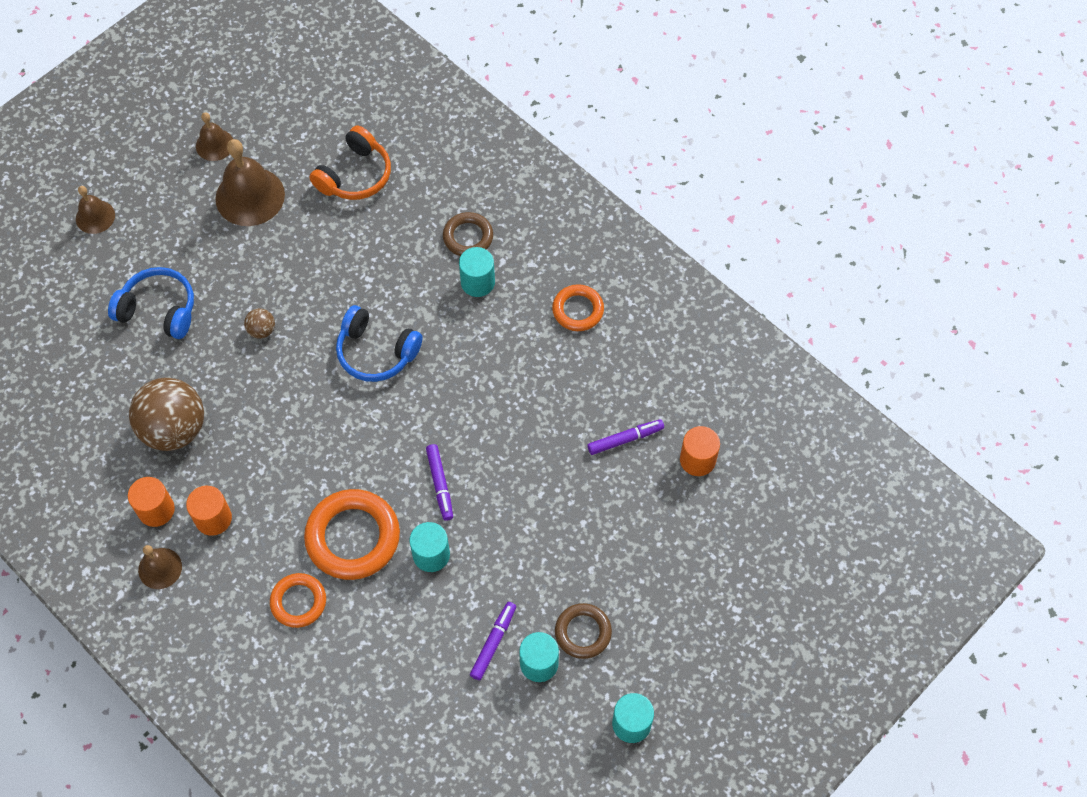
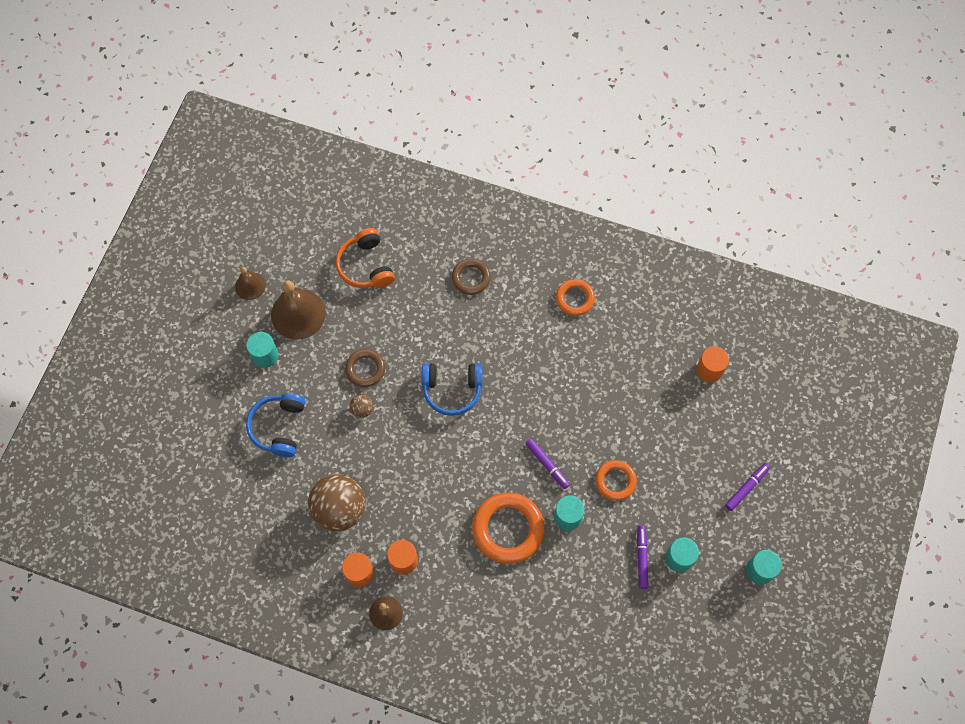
camera: 25 degrees left, 5 degrees up
brown bell [76,186,115,234] -> none
blue headphones [108,267,194,339] -> blue headphones turned 75 degrees counterclockwise [246,393,306,457]
orange ring [270,573,326,628] -> orange ring moved to [595,460,637,501]
orange headphones [309,125,391,200] -> orange headphones turned 150 degrees clockwise [336,228,395,288]
turquoise cylinder [459,247,495,297] -> turquoise cylinder moved to [246,332,279,368]
brown ring [555,603,612,659] -> brown ring moved to [345,349,385,387]
purple marker [587,419,664,455] -> purple marker moved to [725,463,770,511]

